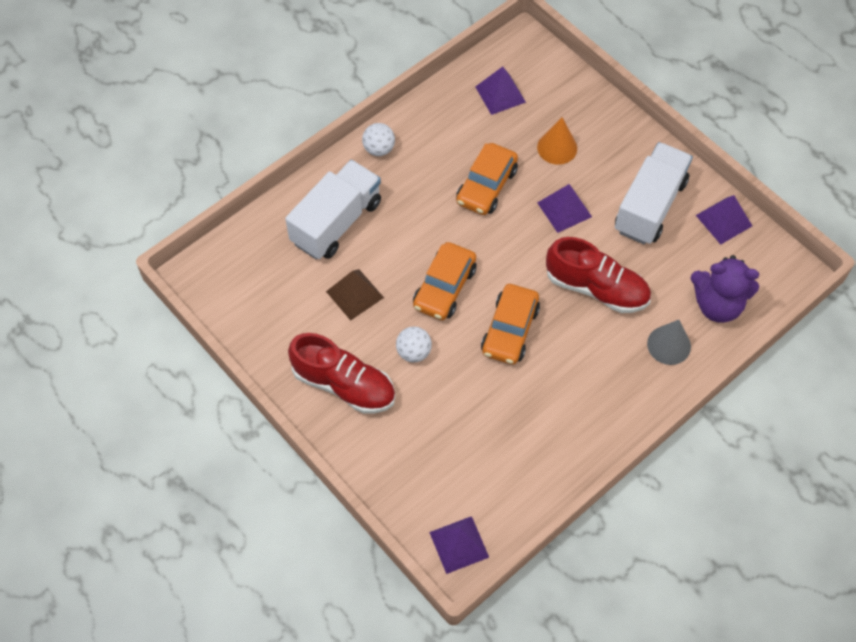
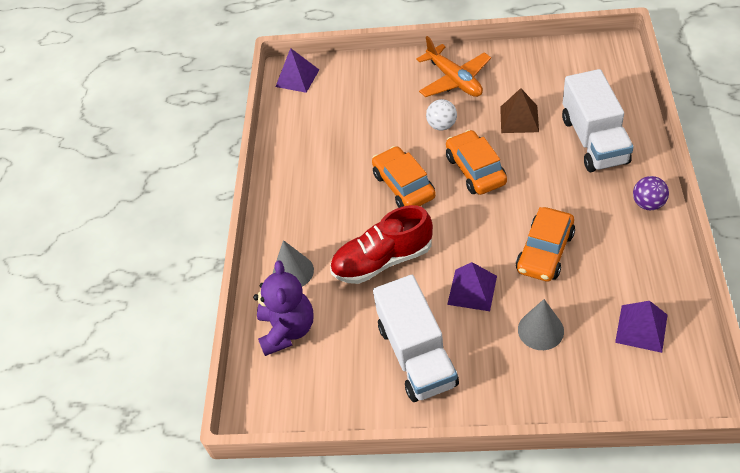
camera: 140 degrees right, 10 degrees down
red shoe [288,333,395,414] -> orange plane [416,36,491,97]
white ball [362,123,395,156] -> purple ball [633,176,669,210]
orange car [456,143,518,215] -> orange car turned 135 degrees counterclockwise [516,207,575,282]
orange cone [537,117,577,165] -> grey cone [518,299,564,350]
purple teddy bear [690,255,759,323] -> purple teddy bear turned 120 degrees clockwise [253,260,314,356]
purple pyramid [696,195,752,244] -> none

